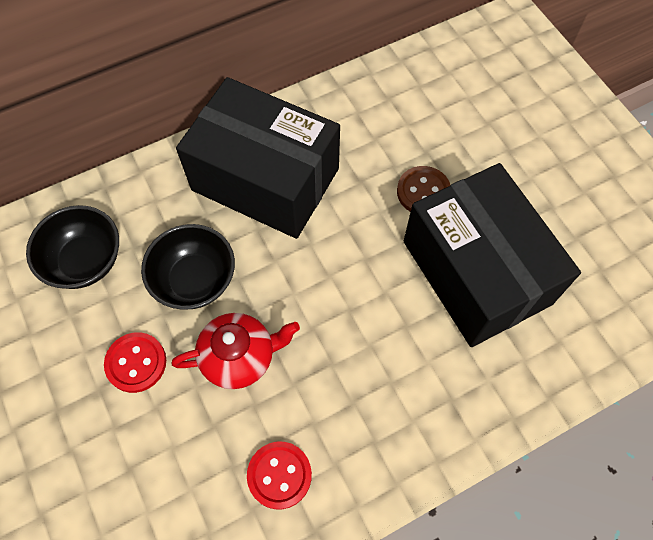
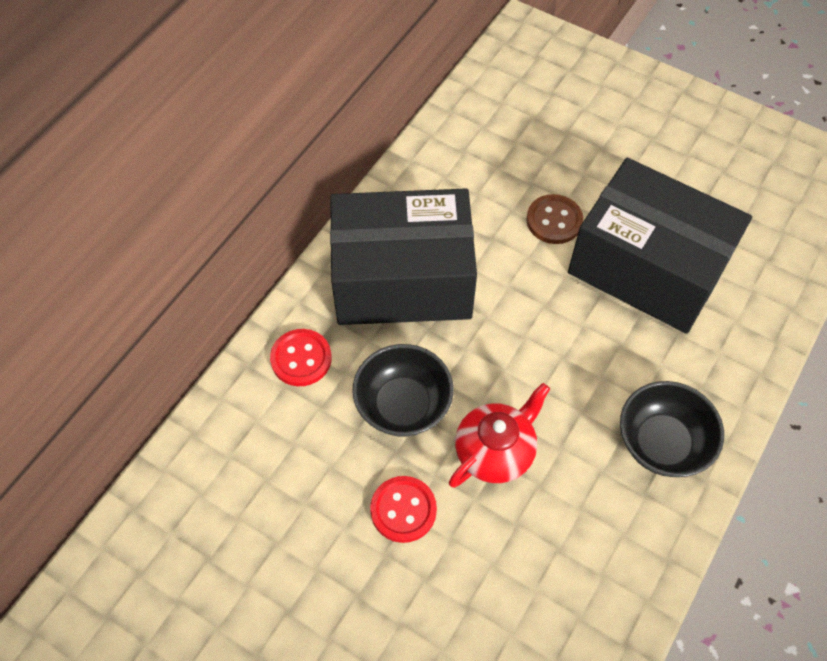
camera: 30 degrees left, 5 degrees down
black bowl [26,205,119,289] -> black bowl moved to [620,381,724,477]
red button [247,442,312,509] -> red button moved to [270,329,332,386]

